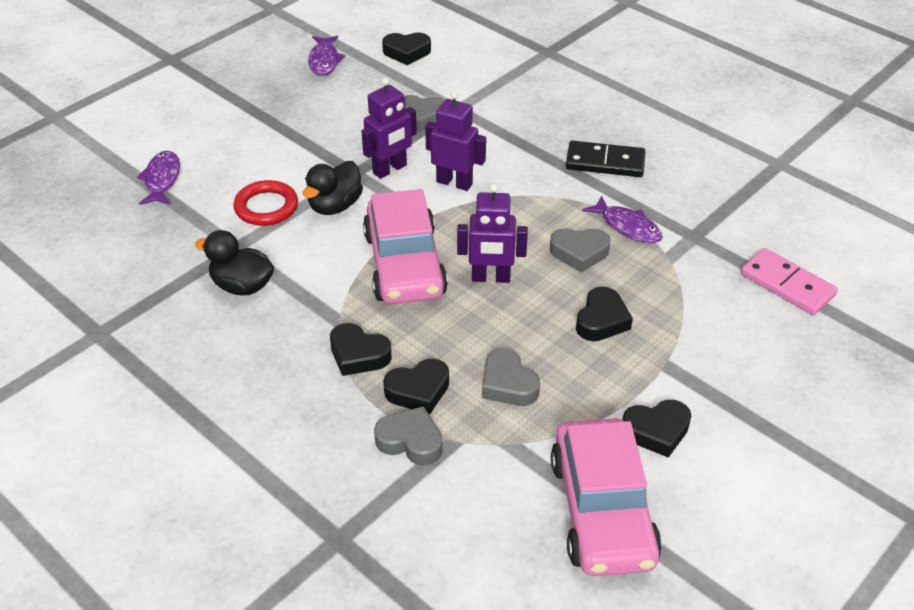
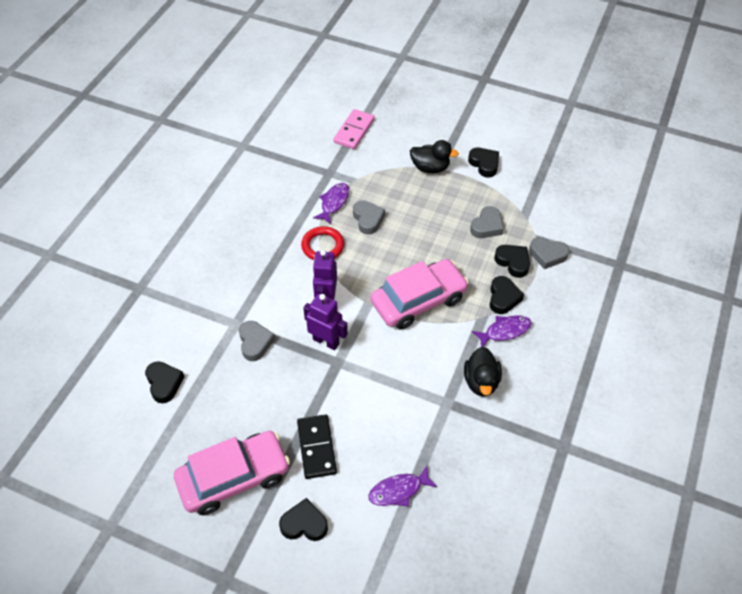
camera: 110 degrees left, 10 degrees up
red ring [233,180,298,226] -> red ring moved to [301,226,344,260]
black duck [303,161,363,215] -> black duck moved to [410,140,459,173]
purple fish [308,36,345,76] -> purple fish moved to [472,315,532,347]
grey heart [374,406,443,466] -> grey heart turned 75 degrees counterclockwise [529,237,569,269]
purple robot [457,183,528,283] -> none
pink car [551,418,662,576] -> pink car moved to [174,431,290,515]
black domino [566,141,646,177] -> black domino moved to [297,414,337,479]
black heart [576,287,633,341] -> black heart moved to [279,498,328,541]

